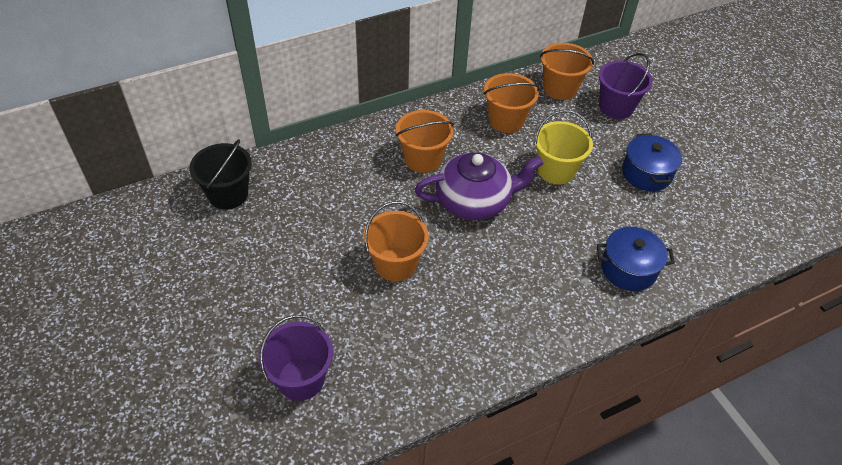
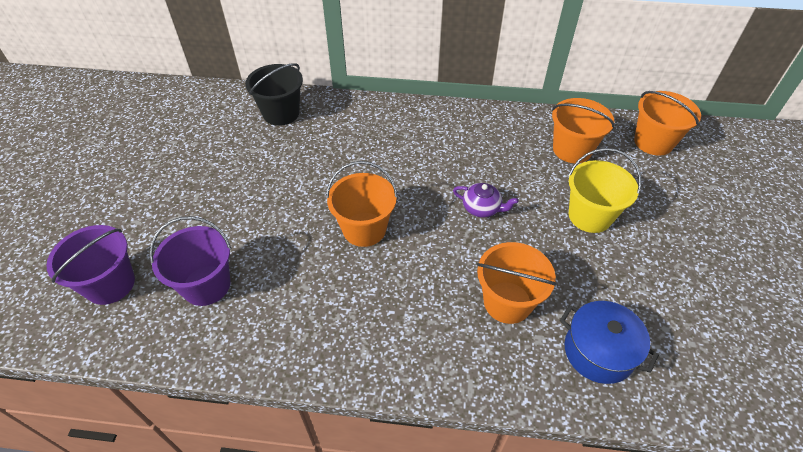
camera: 35 degrees right, 0 degrees up
orange bucket [396,110,454,173] -> orange bucket moved to [477,242,556,324]
purple teapot [414,152,544,220] -> purple teapot [453,183,518,218], size x0.48
purple bucket [599,53,653,119] -> purple bucket moved to [46,225,135,305]
blue pot [622,133,682,191] -> none

